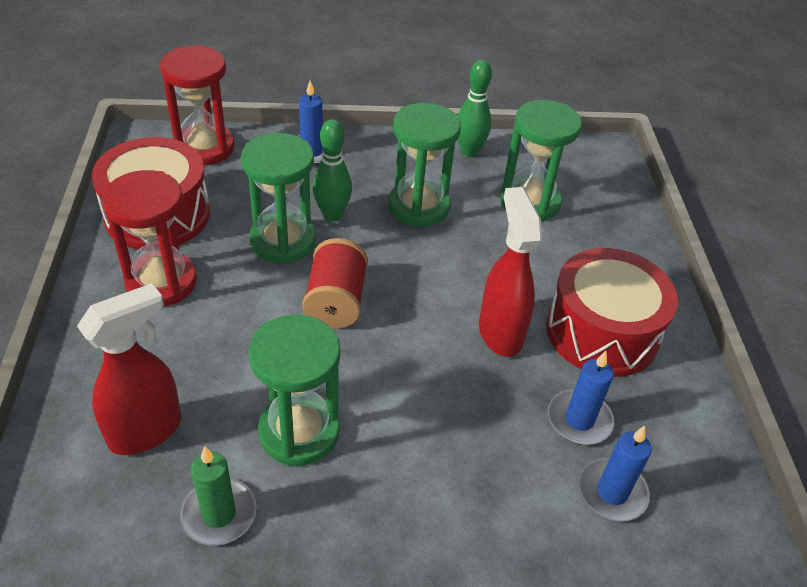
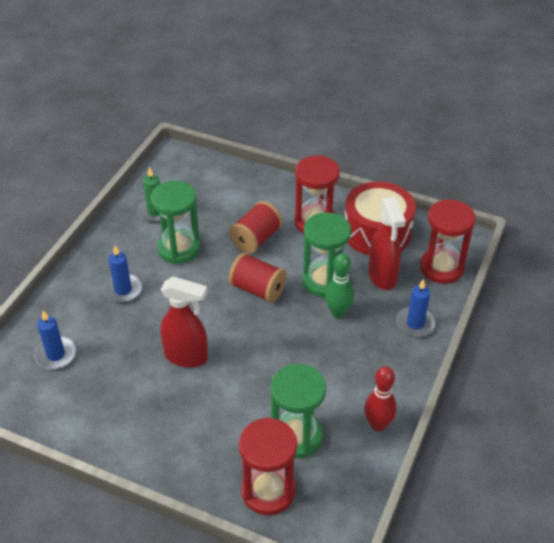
camera: 120 degrees right, 0 degrees up
red spray bottle [77,283,181,455] -> red spray bottle moved to [368,197,406,290]
green hourglass [388,103,461,227] -> none
green bowling pin [458,60,492,157] -> red bowling pin [364,366,397,432]
red drum [546,248,678,377] -> none
blue candle [548,351,614,445] -> blue candle moved to [103,246,142,303]
none -> red spool [229,201,282,253]
none -> red hourglass [239,417,297,515]

